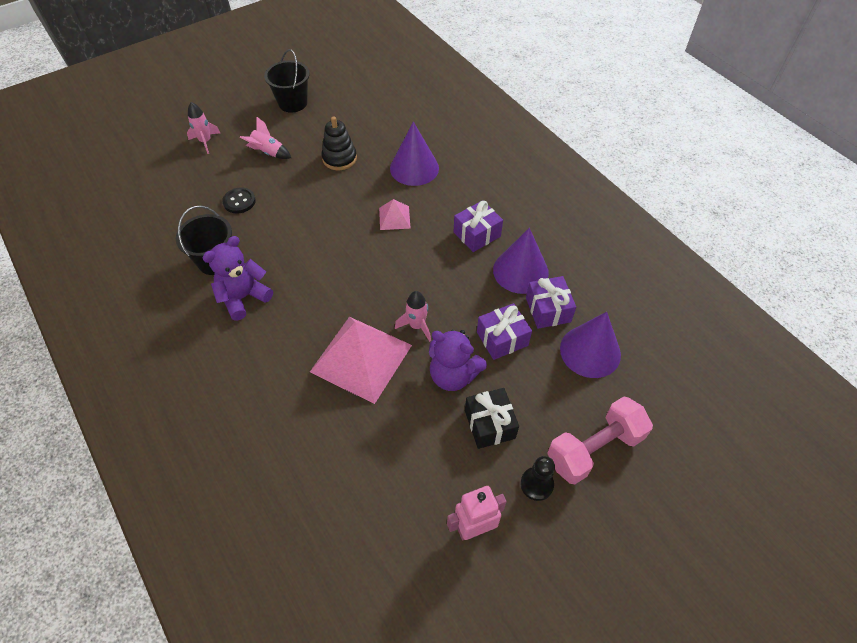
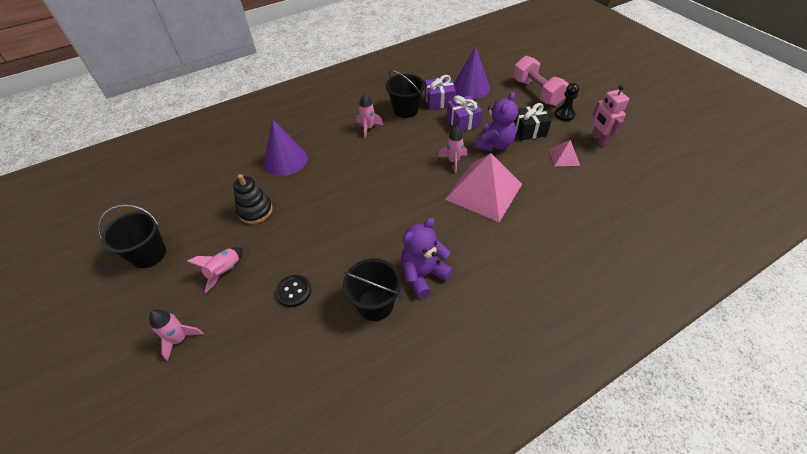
camera: 85 degrees left, 5 degrees down
purple teddy bear [203,236,273,320] -> purple teddy bear turned 90 degrees clockwise [401,218,453,298]
pink pyramid [379,199,411,230] -> pink pyramid moved to [549,140,580,166]
purple gift [454,200,503,252] -> pink rocket [357,93,383,139]
purple cone [493,228,549,294] -> black bucket [386,70,425,118]

